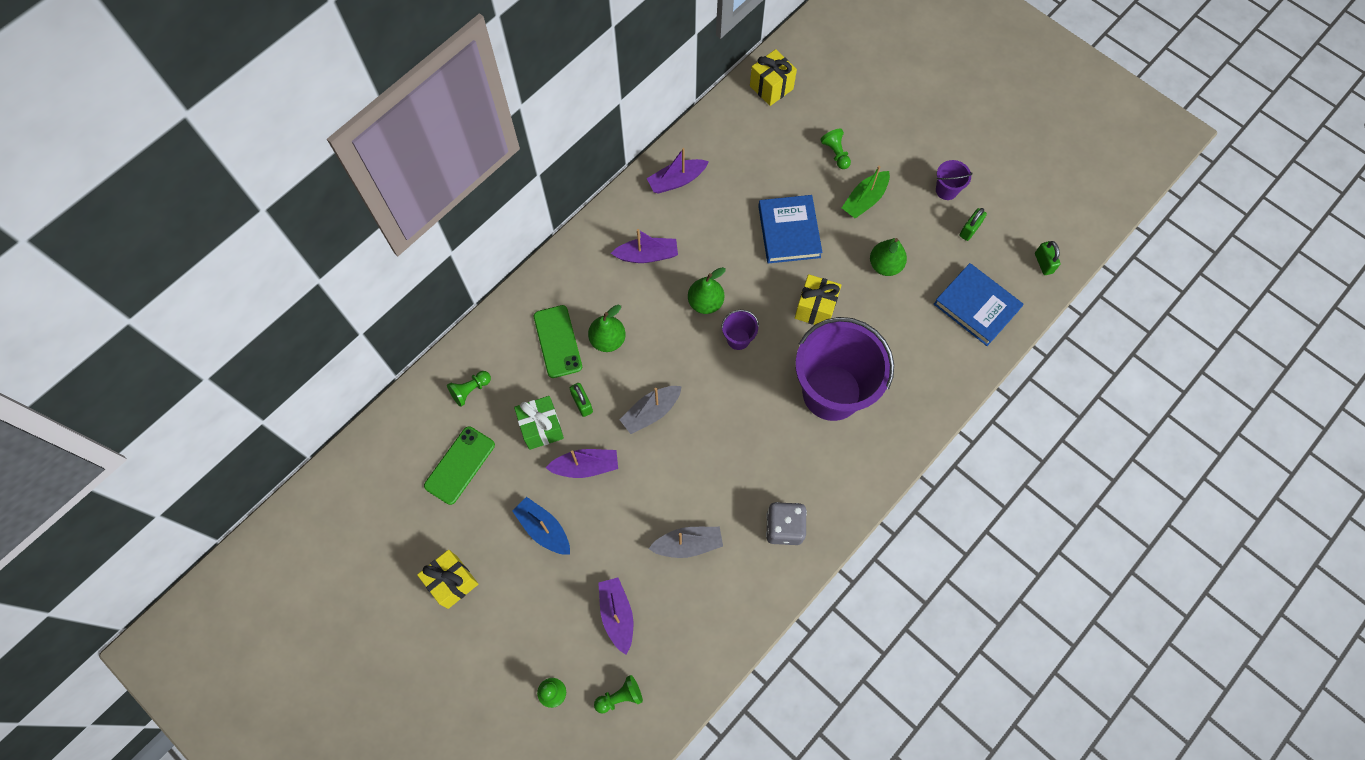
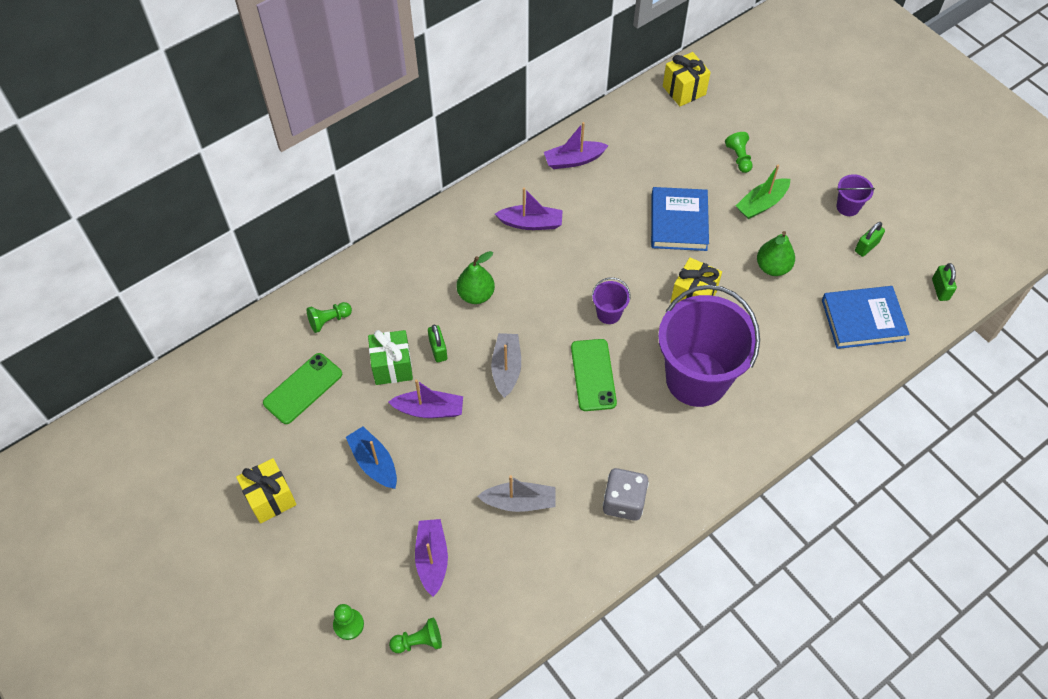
camera: 10 degrees right, 10 degrees down
green phone [534,305,582,378] -> green phone moved to [571,339,617,411]
grey boat [619,386,682,434] -> grey boat turned 120 degrees clockwise [491,333,521,398]
green pear [688,267,726,314] -> none
blue book [934,263,1024,346] -> blue book turned 60 degrees counterclockwise [822,286,910,349]

